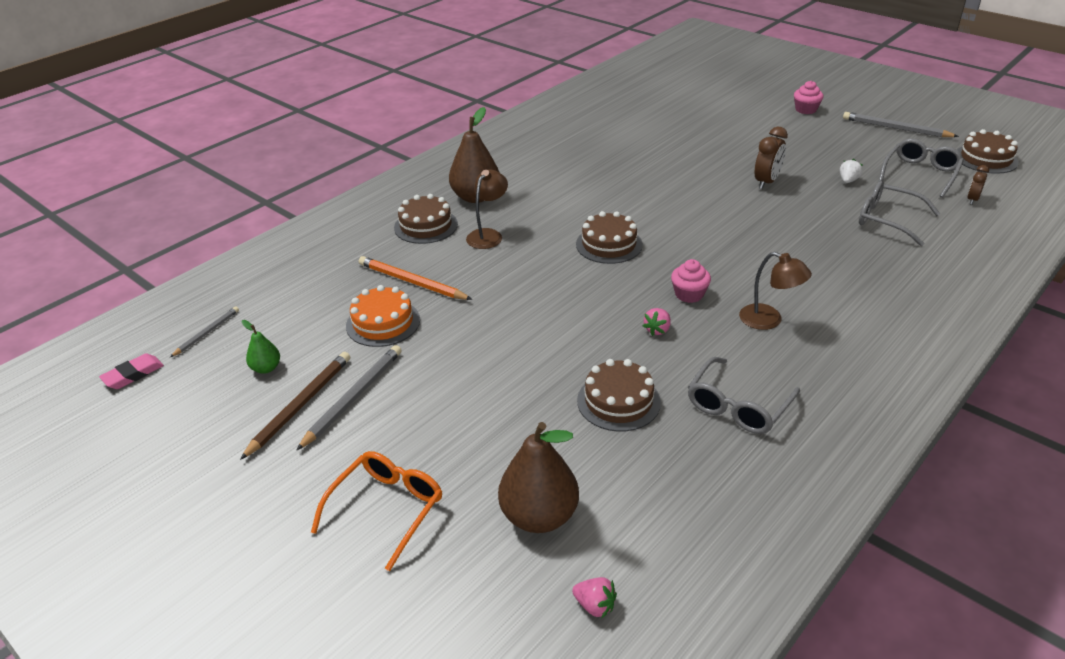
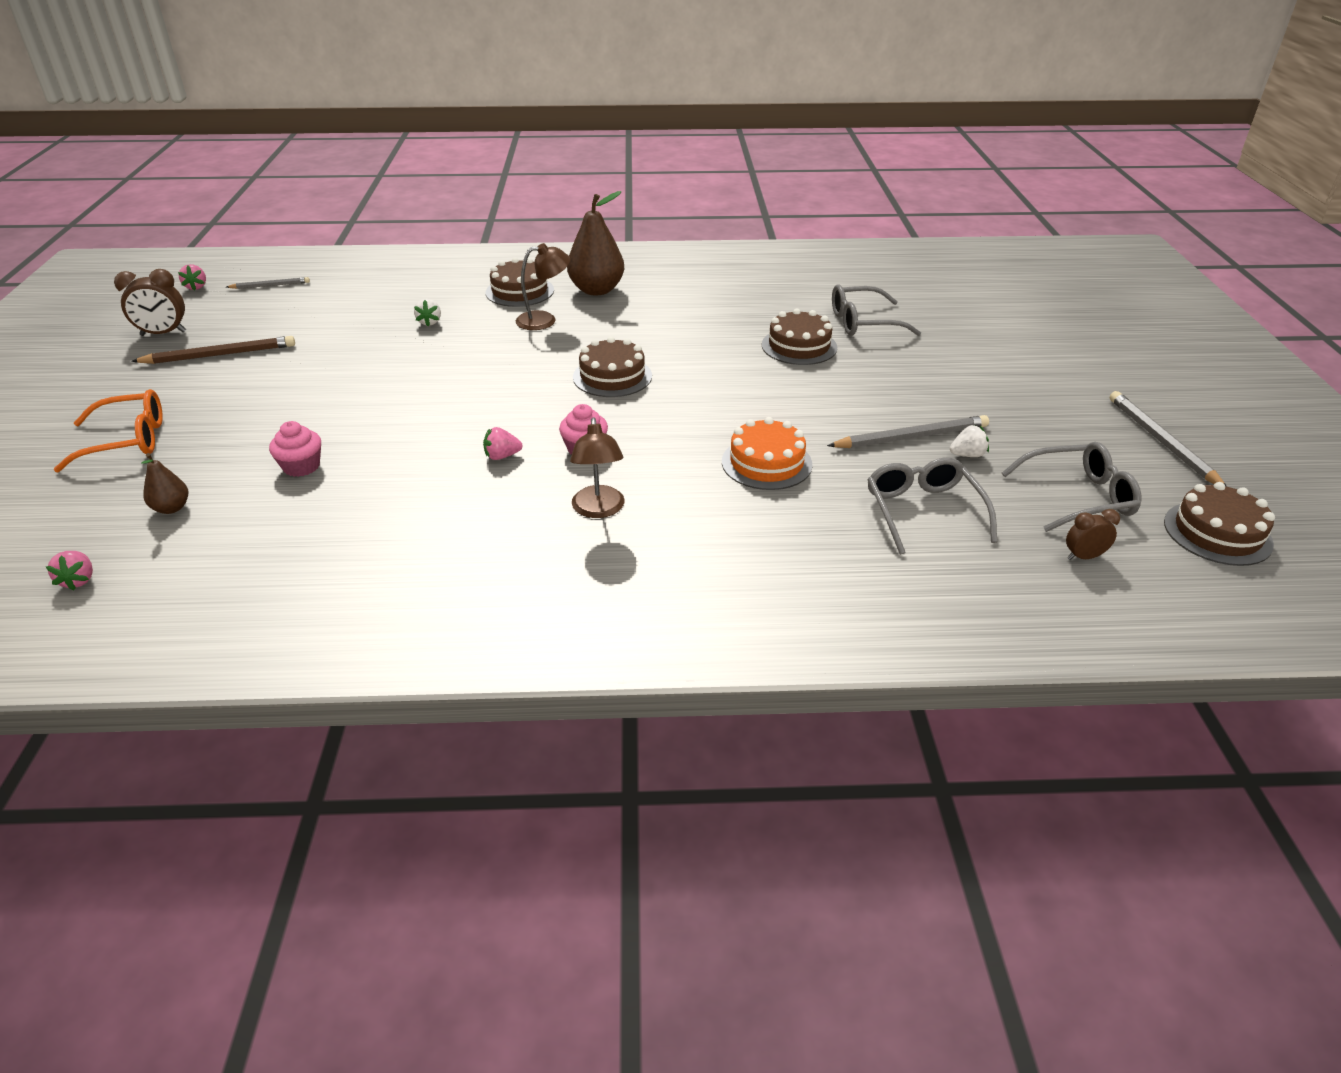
camera: 45 degrees right, 0 degrees up
pink eraser [99,353,164,389] -> pink strawberry [178,264,206,290]
green pear [242,320,280,374] -> none
grey pencil [296,345,402,451] -> grey pencil moved to [827,415,989,448]
orange cake [346,285,420,347] -> orange cake moved to [722,417,812,490]
orange pencil [359,256,472,300] -> white strawberry [414,299,441,326]
brown pear [498,422,579,533] -> brown pear [141,453,188,514], size x0.50
brown cake [577,359,661,432] -> brown cake moved to [762,308,837,365]
grey glasses [688,357,800,434] -> grey glasses moved to [832,285,921,336]
brown clock [755,127,788,189] -> brown clock moved to [114,269,186,336]
pink cupcake [794,81,824,114] -> pink cupcake moved to [269,421,321,477]

